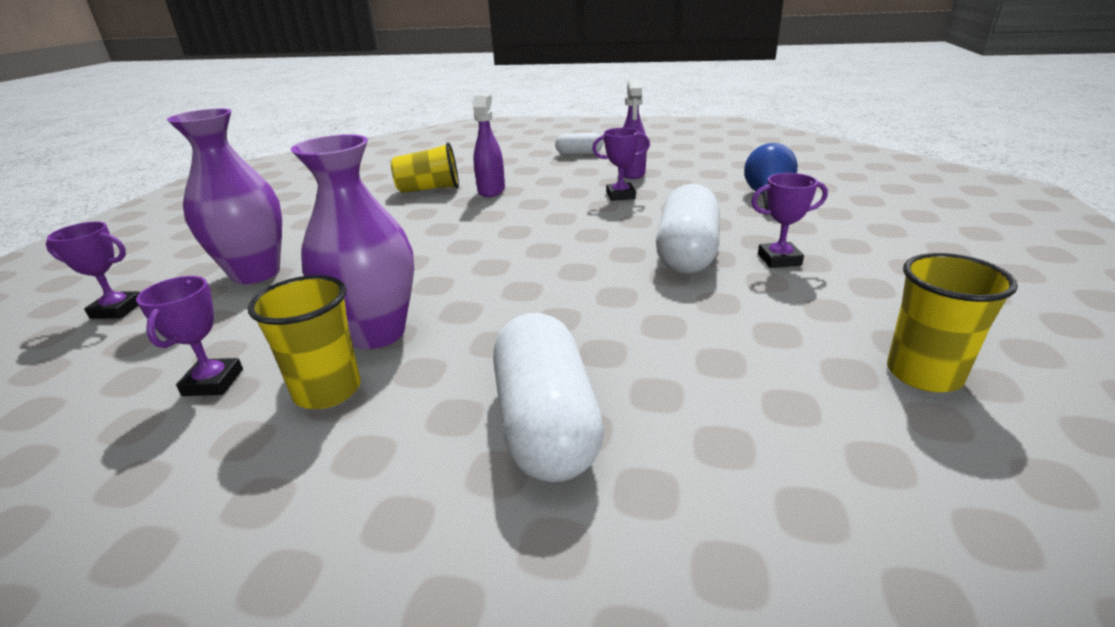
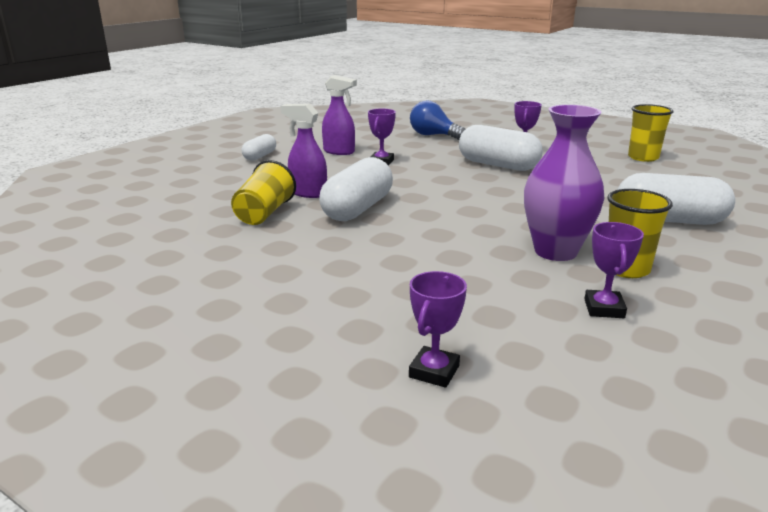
camera: 70 degrees left, 5 degrees down
purple trophy [136,276,243,396] -> purple trophy turned 75 degrees clockwise [585,222,644,318]
purple vase [167,108,282,284] -> none
none -> white capsule [319,157,393,221]

